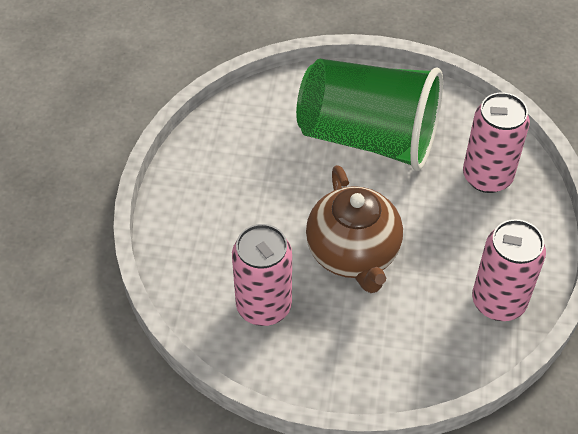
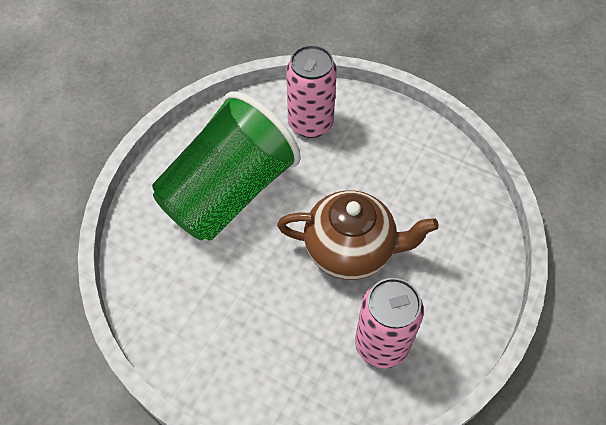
camera: 70 degrees left, 5 degrees up
pink can [472,219,546,321] -> none

